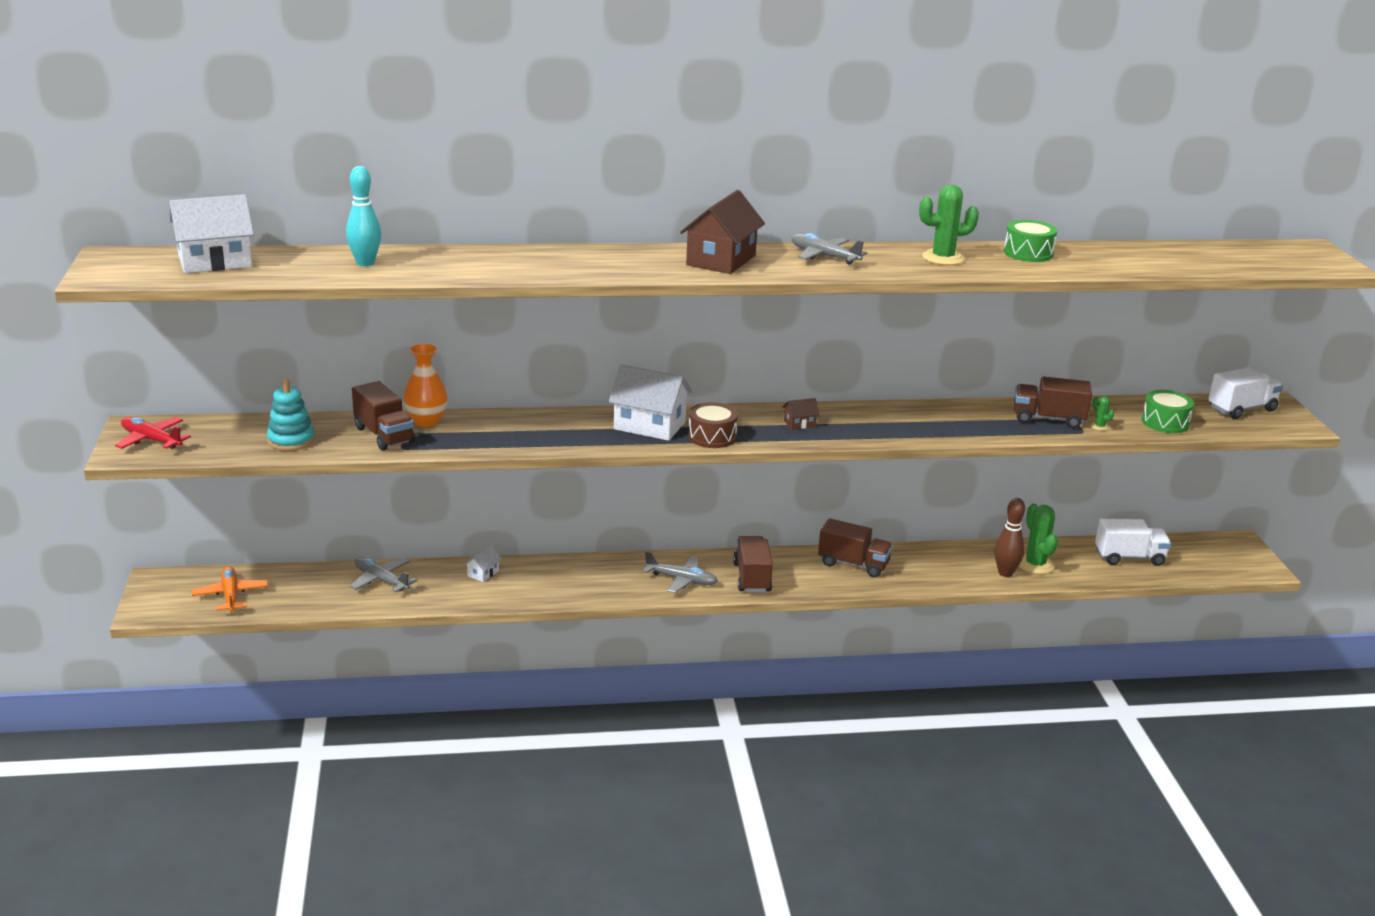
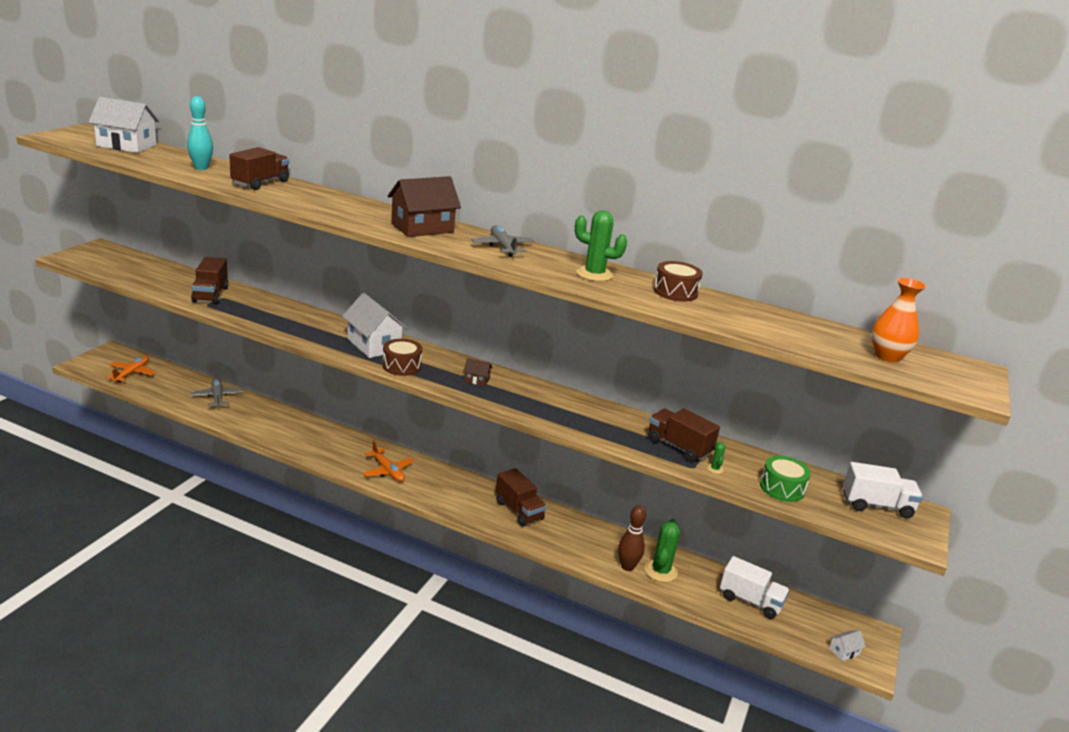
camera: 30 degrees right, 0 degrees up
red plane [115,417,191,449] -> none
turquoise stacking toy [267,379,315,451] -> none
orange vase [403,343,448,427] -> orange vase moved to [871,278,927,362]
white house [464,546,502,582] -> white house moved to [829,630,866,661]
grey plane [643,551,718,593] -> orange plane [363,441,414,482]
brown truck [733,536,773,592] -> brown truck moved to [229,147,289,190]
green drum [1004,220,1057,262] -> brown drum [654,261,703,302]

